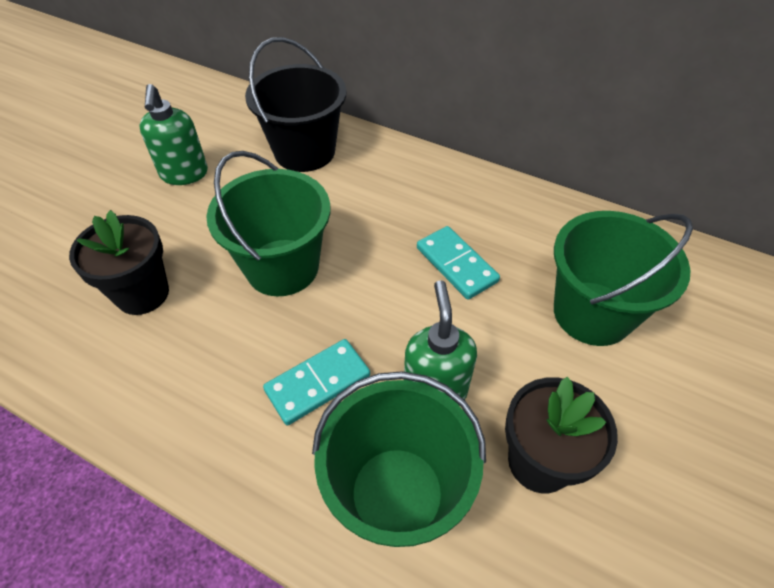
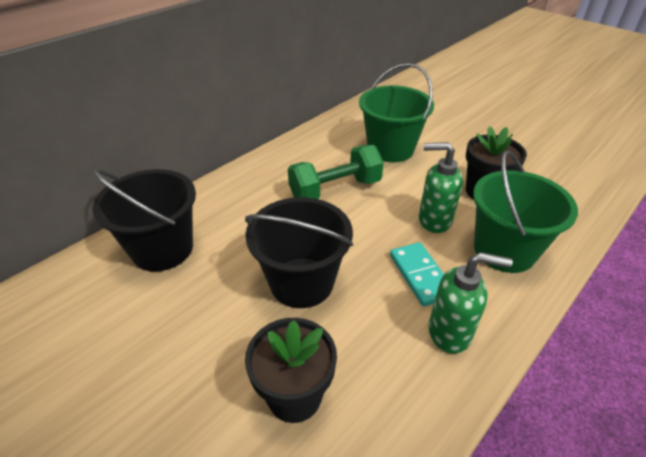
camera: 75 degrees left, 10 degrees down
green soap dispenser [140,84,208,185] -> green soap dispenser moved to [428,252,513,354]
green bucket [206,151,330,296] -> black bucket [245,197,353,308]
turquoise domino [417,226,500,300] -> green dumbbell [288,145,384,199]

